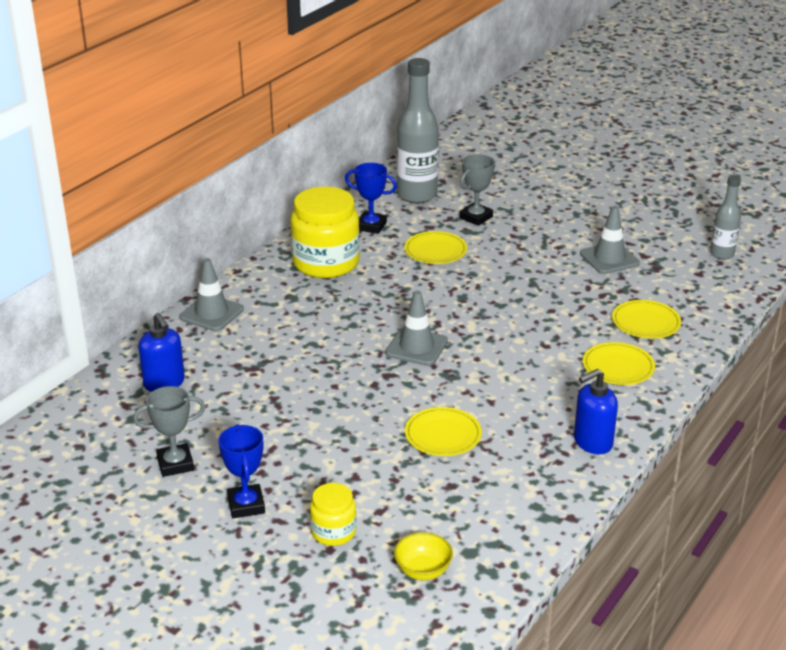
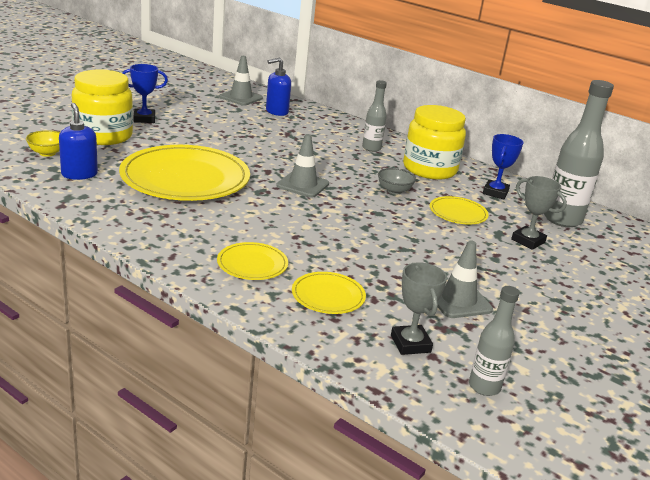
camera: 90 degrees right, 5 degrees down
grey trophy [133,386,205,477] -> grey trophy moved to [391,262,447,355]
grey traffic cone [179,258,244,331] -> grey traffic cone moved to [219,56,263,106]
yellow jar [310,483,356,546] -> yellow jar [72,69,133,145], size x1.96
yellow plate [405,407,482,456] -> yellow plate [119,145,250,201], size x2.17
blue soap dispenser [574,369,618,454] -> blue soap dispenser moved to [59,103,98,180]
none -> grey bottle [362,80,387,152]
none -> grey bowl [378,168,416,195]

